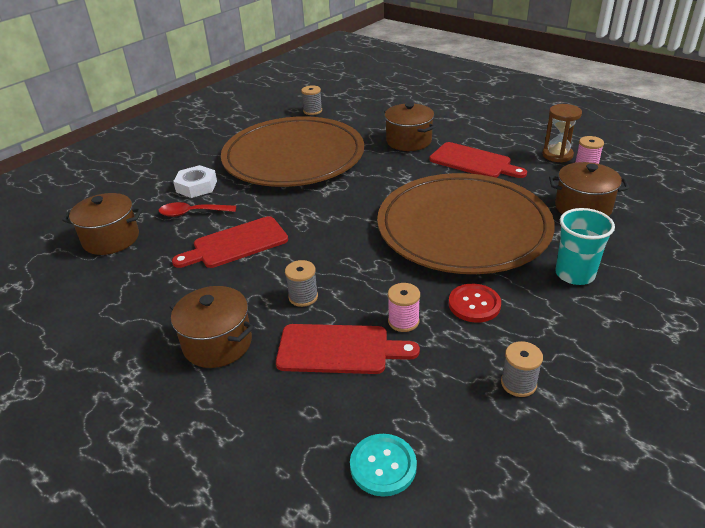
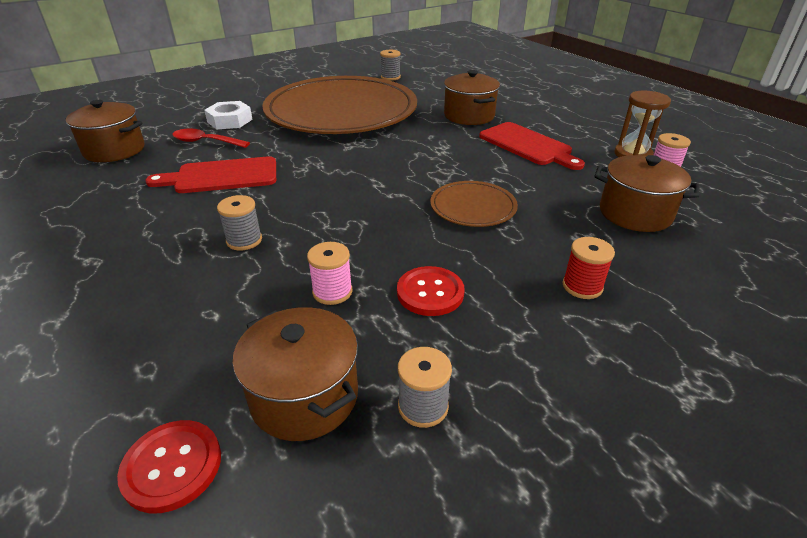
camera: 15 degrees right, 0 degrees up
brown pot [170,286,254,368] -> brown pot moved to [232,307,358,441]
red cutting board [276,324,420,374] -> none
turquoise button [350,434,417,497] -> red button [117,420,221,513]
brown plate [377,173,555,274] -> brown plate [430,181,518,227], size x0.41
turquoise cup [555,208,615,285] -> red spool [562,237,615,299]

